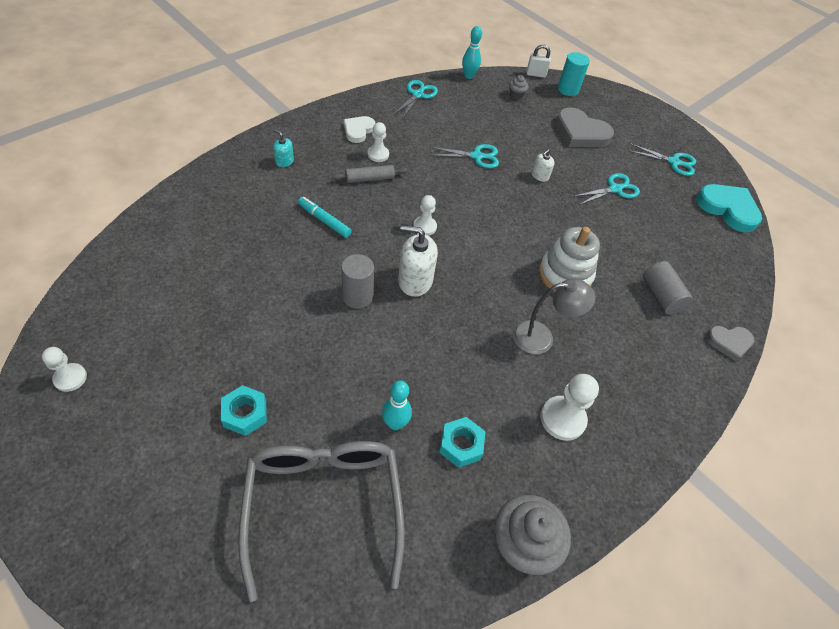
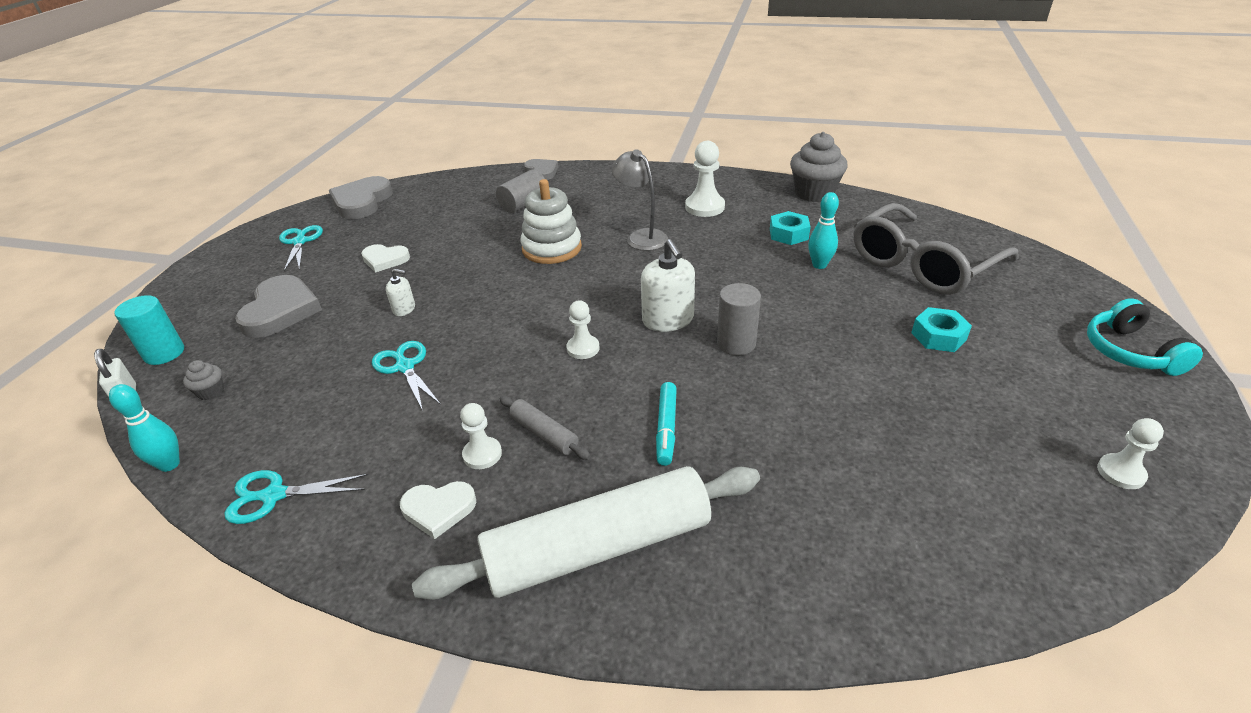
camera: 115 degrees left, 15 degrees down
turquoise soap dispenser [273,129,294,167] -> white rolling pin [412,466,760,600]
turquoise scissors [573,173,640,205] -> white heart [361,244,410,273]
turquoise heart [696,184,762,232] -> grey heart [329,176,393,219]
none -> turquoise headphones [1087,298,1203,376]

